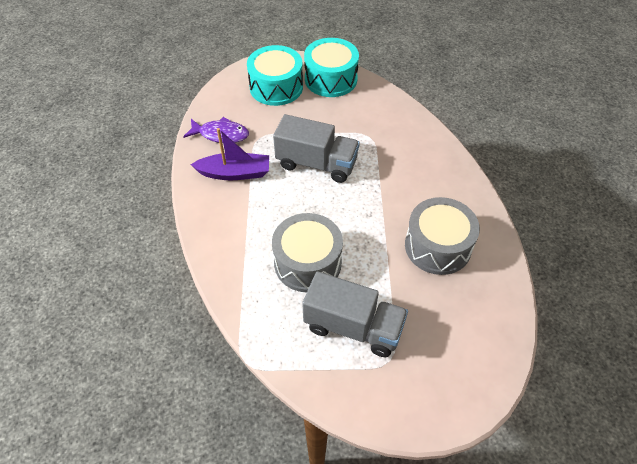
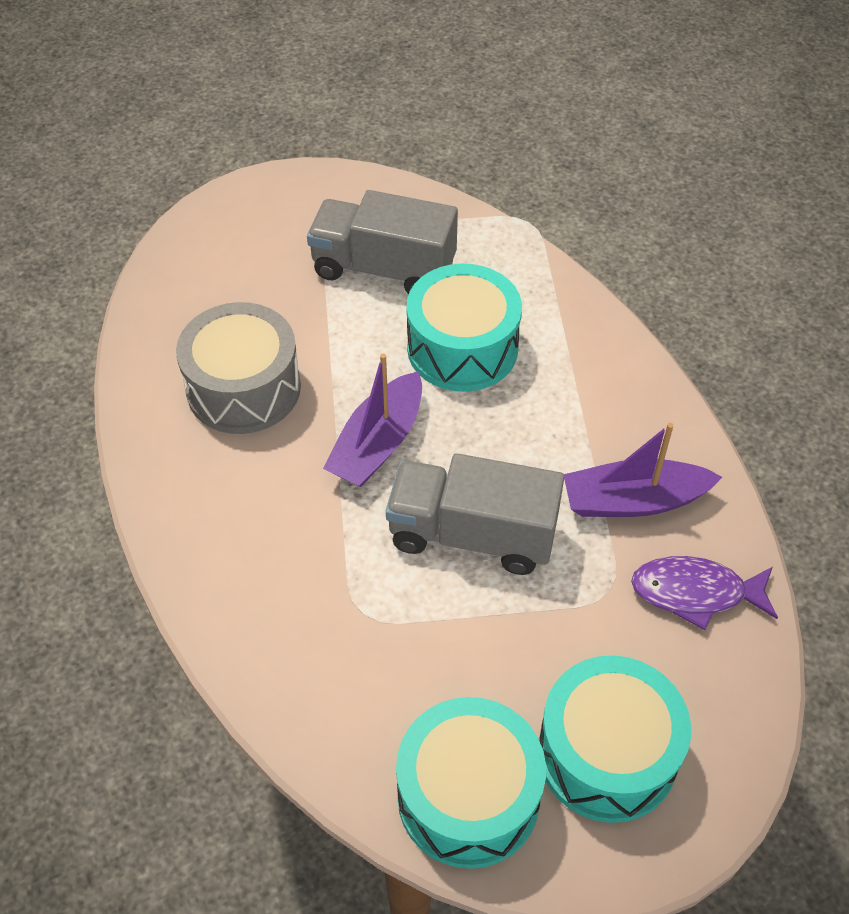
camera: 175 degrees right, 0 degrees up
grey drum [272,213,343,292] -> turquoise drum [406,264,522,392]
none -> purple boat [323,354,422,487]

